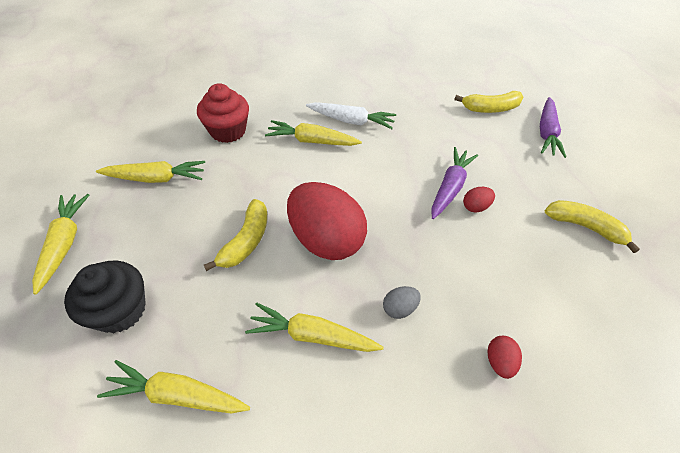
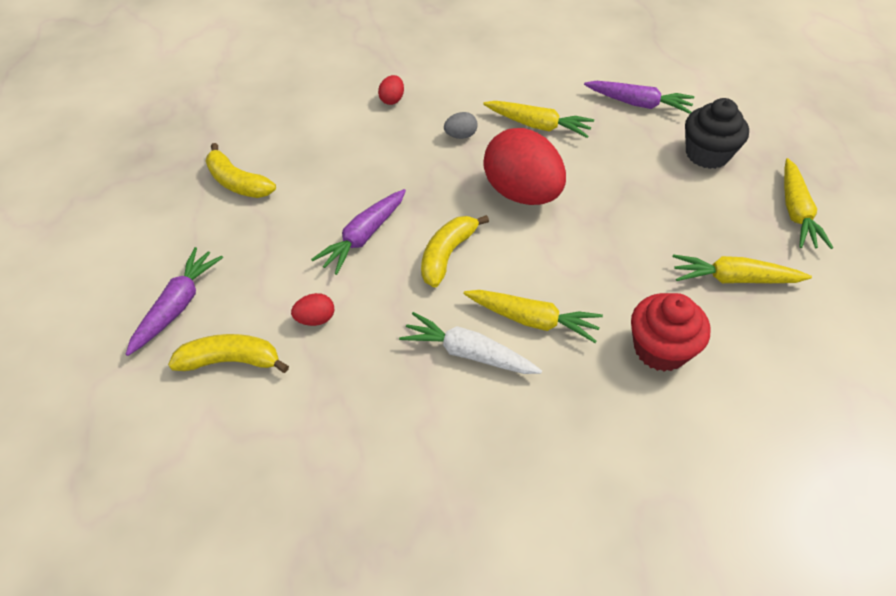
camera: 170 degrees left, 0 degrees up
yellow carrot [97,360,250,413] -> purple carrot [584,81,694,114]
yellow banana [204,199,267,271] -> yellow banana moved to [421,215,489,288]
red egg [463,187,495,213] -> red egg moved to [291,293,334,326]

